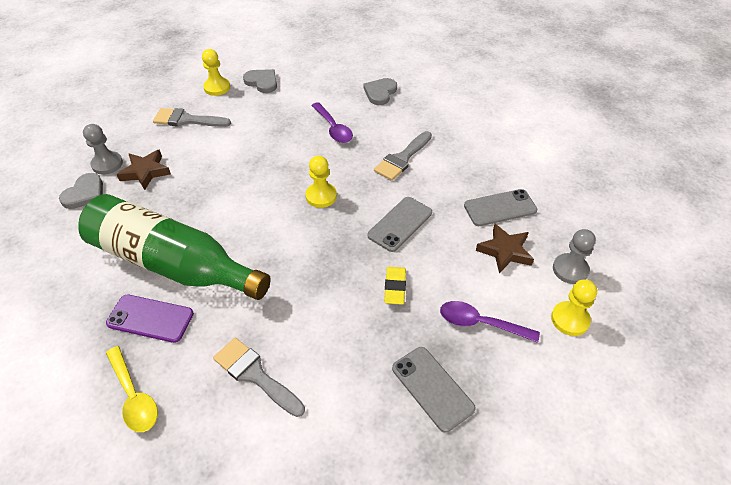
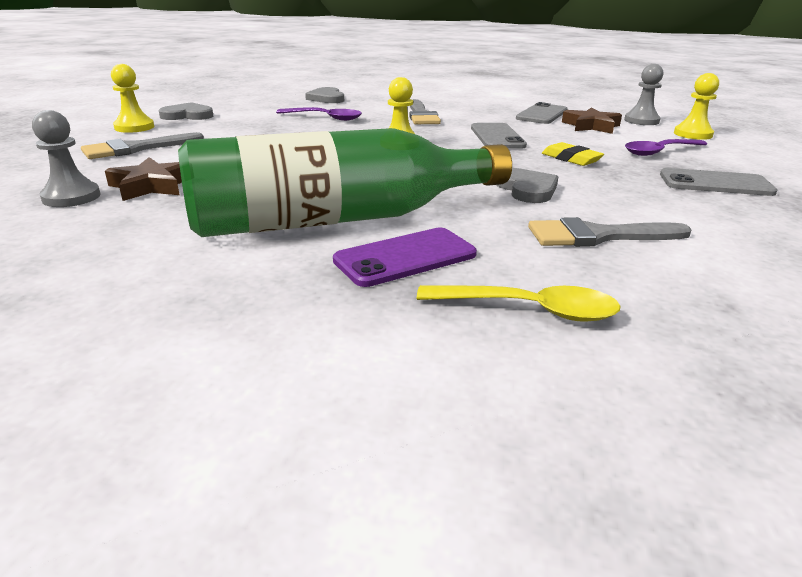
camera: 45 degrees left, 20 degrees down
grey heart [59,173,103,209] -> grey heart moved to [496,168,558,203]

